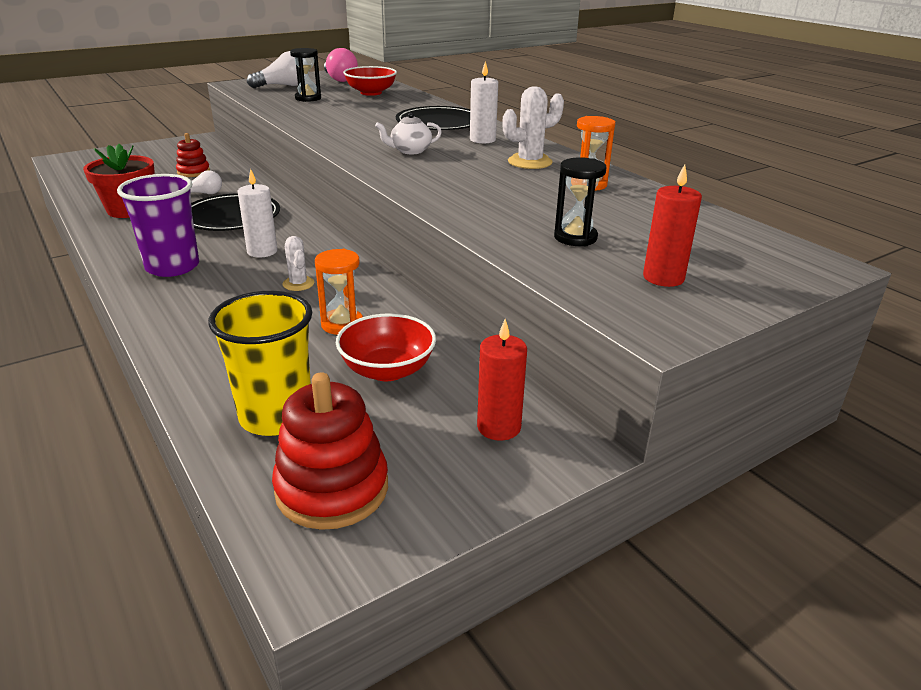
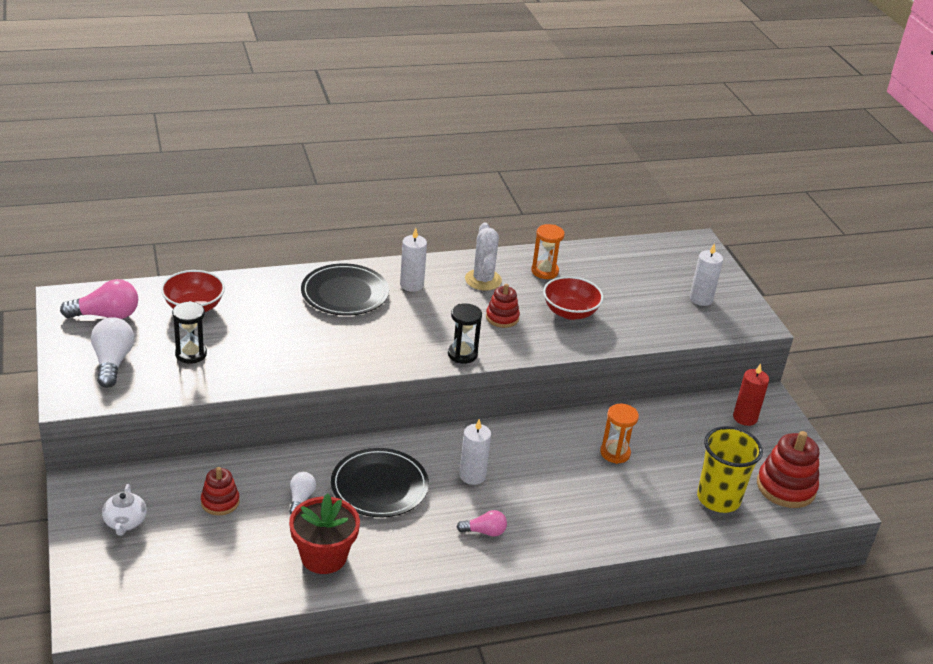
camera: 75 degrees left, 5 degrees up
purple cup [117,174,199,277] -> pink light bulb [457,510,507,536]
white cactus [282,236,314,291] -> none
red bowl [336,313,436,381] -> red bowl moved to [543,276,603,320]
white teapot [375,112,442,154] -> white teapot moved to [102,484,147,536]
black hourglass [554,157,607,246] -> black hourglass moved to [448,303,482,364]
red candle [643,164,702,287] -> white candle [690,243,723,306]
none -> red stacking toy [486,284,520,328]

